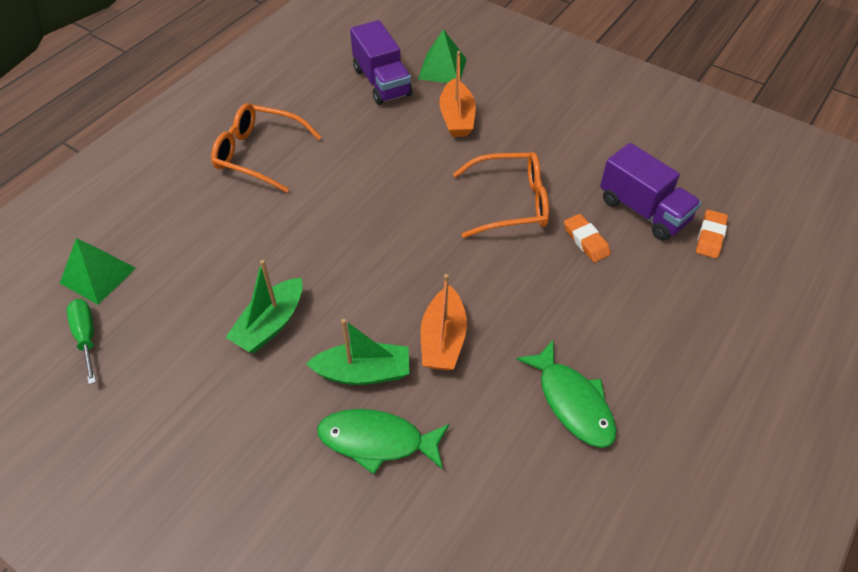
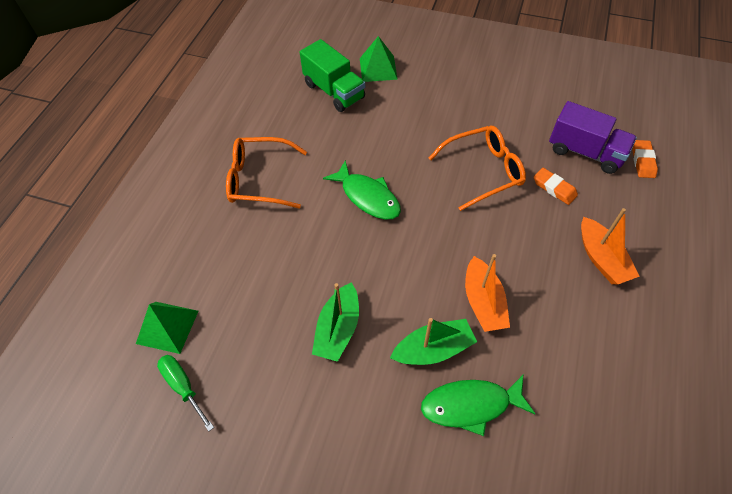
camera: 15 degrees left, 5 degrees up
purple truck [350,20,412,105] -> green truck [300,39,365,112]
orange boat [439,51,476,137] -> orange boat moved to [581,208,640,284]
green fish [516,340,616,448] -> green fish moved to [323,160,401,219]

